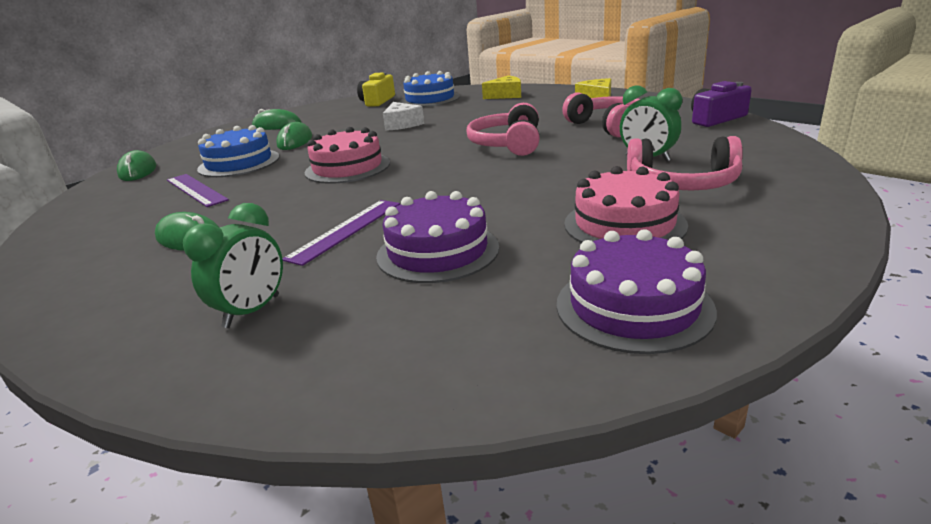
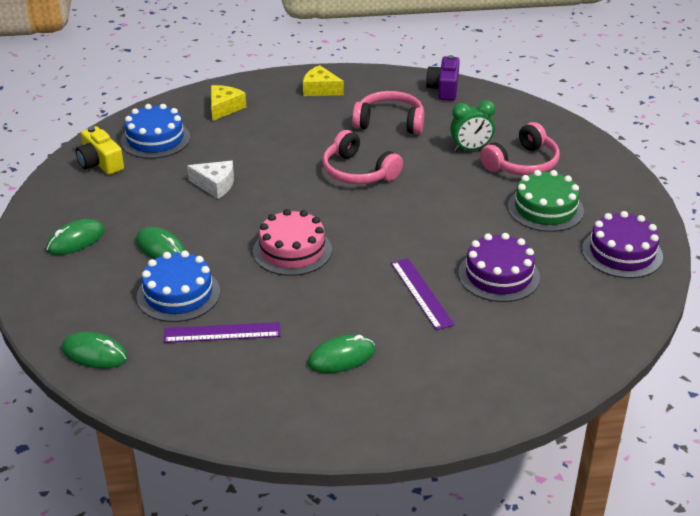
camera: 55 degrees left, 10 degrees up
green clock [183,203,283,328] -> none
pink cake [564,166,688,243] -> green cake [508,170,584,232]

